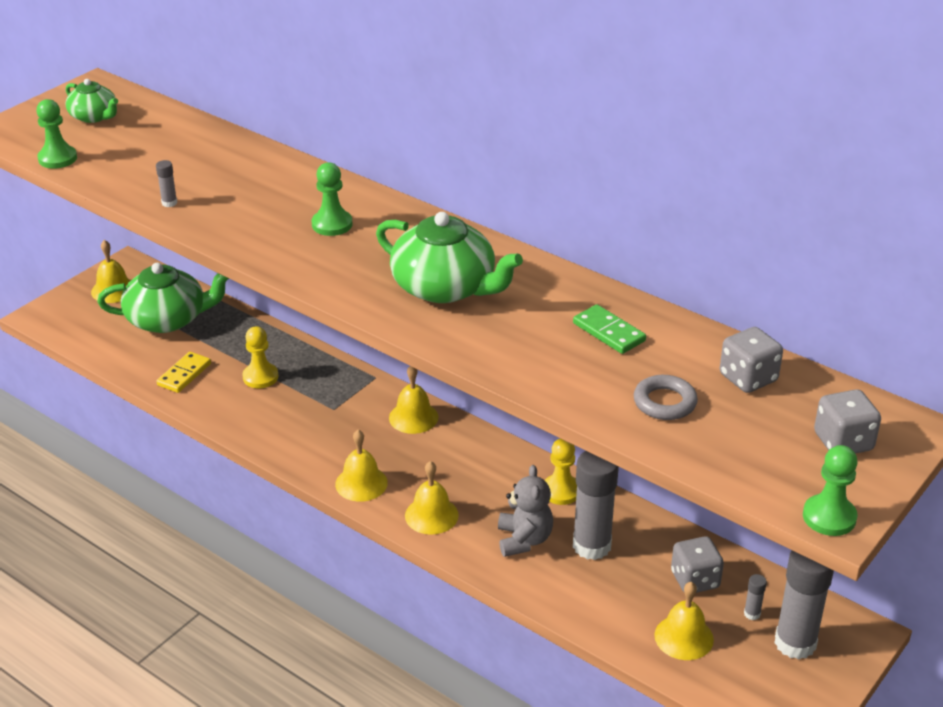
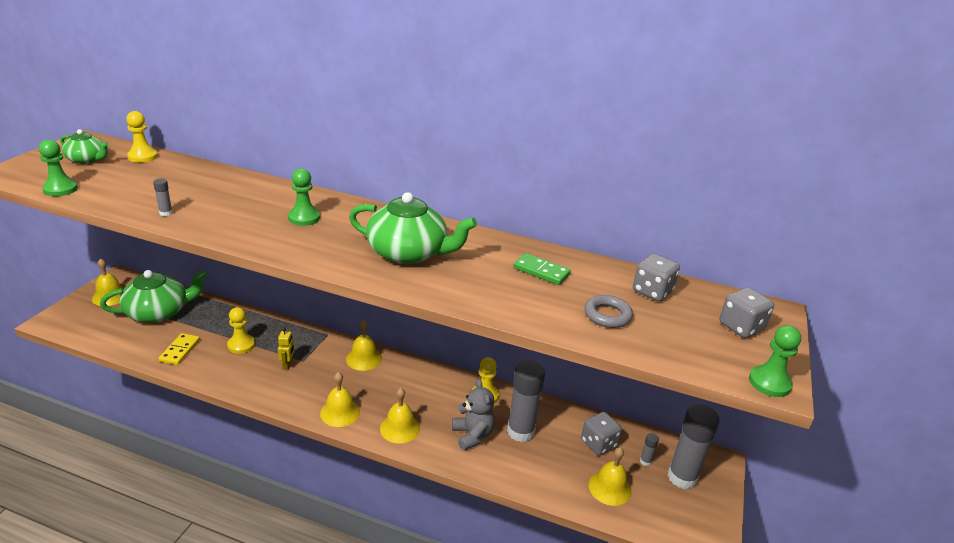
camera: 20 degrees left, 5 degrees down
none -> yellow pawn [126,111,158,163]
none -> yellow robot [278,328,295,370]

